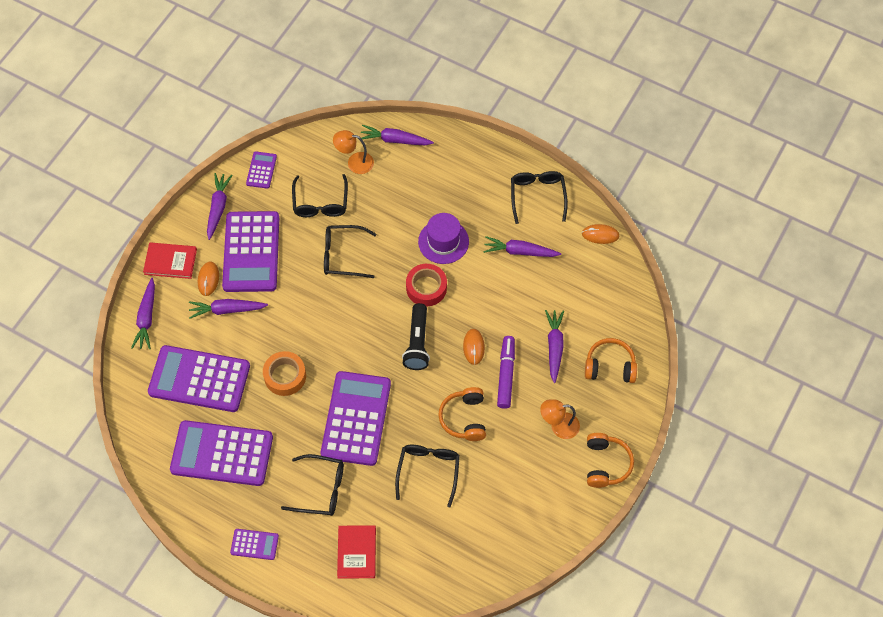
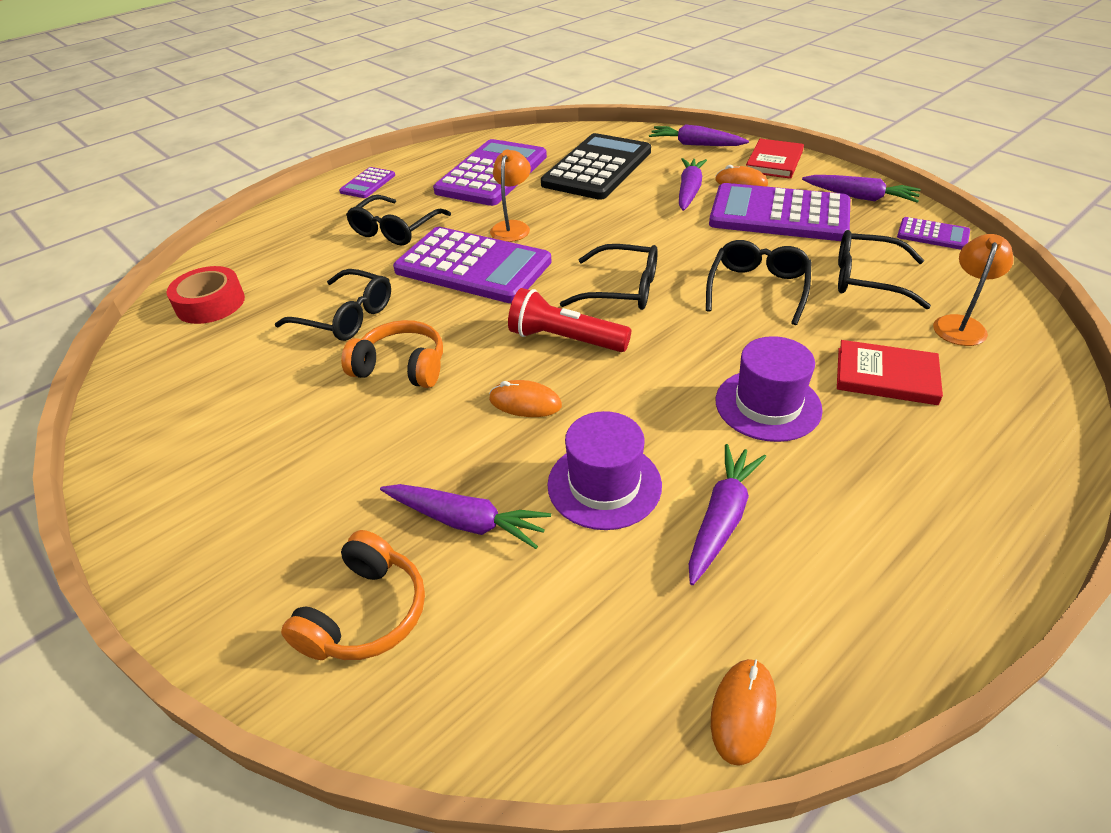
camera: 110 degrees right, 20 degrees down
purple calculator [148,345,250,412] -> black calculator [541,133,651,200]
orange tape [263,351,306,396] -> none
red book [337,525,376,579] -> red book moved to [837,340,943,405]
purple carrot [361,125,434,145] -> none
black flashlight [402,303,430,370] -> red flashlight [508,288,631,352]
red tape [406,264,447,306] -> red tape moved to [167,266,245,324]
purple marker [497,336,515,409] -> none
black glasses [511,171,568,224] -> black glasses moved to [560,244,658,310]
orange lamp [540,399,580,439] -> orange lamp moved to [490,149,531,242]
orange headphones [587,433,634,488] -> none
none -> purple hat [547,411,662,530]

